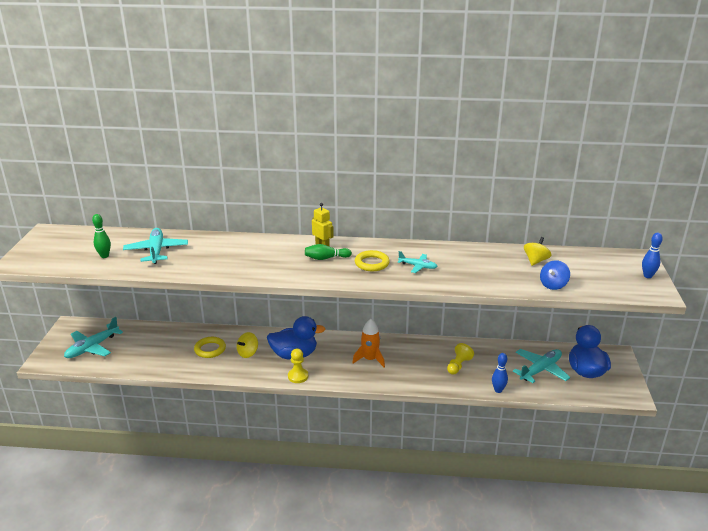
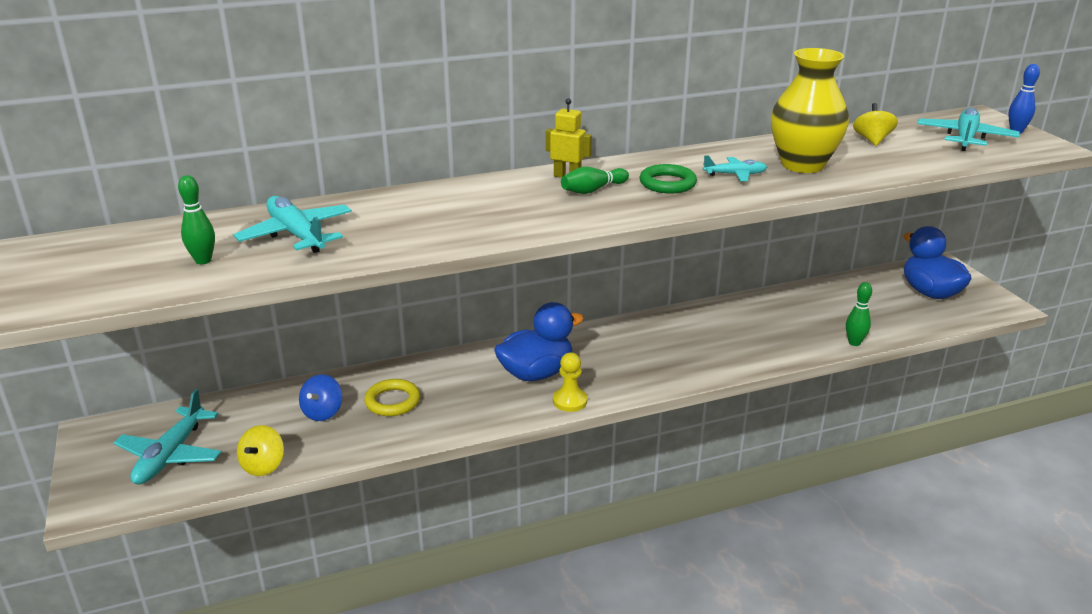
camera: 25 degrees left, 0 degrees up
yellow spinning top [237,332,258,358] -> yellow spinning top moved to [237,425,284,476]
orange rocket [352,319,385,367] -> none
yellow ring [355,250,390,271] -> green ring [640,164,697,194]
yellow pawn [447,343,474,375] -> none
blue bowling pin [492,353,508,393] -> green bowling pin [846,282,872,346]
turquoise plane [513,349,570,383] -> turquoise plane moved to [917,107,1020,151]
blue spinning top [540,260,570,290] -> blue spinning top moved to [299,374,342,421]
none -> yellow vase [771,48,849,173]

